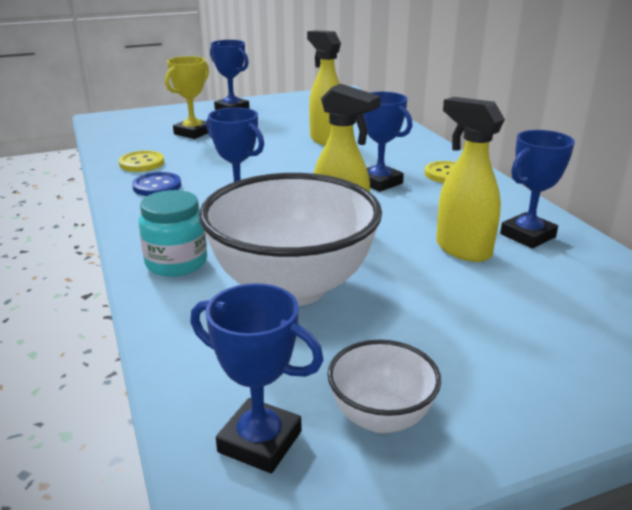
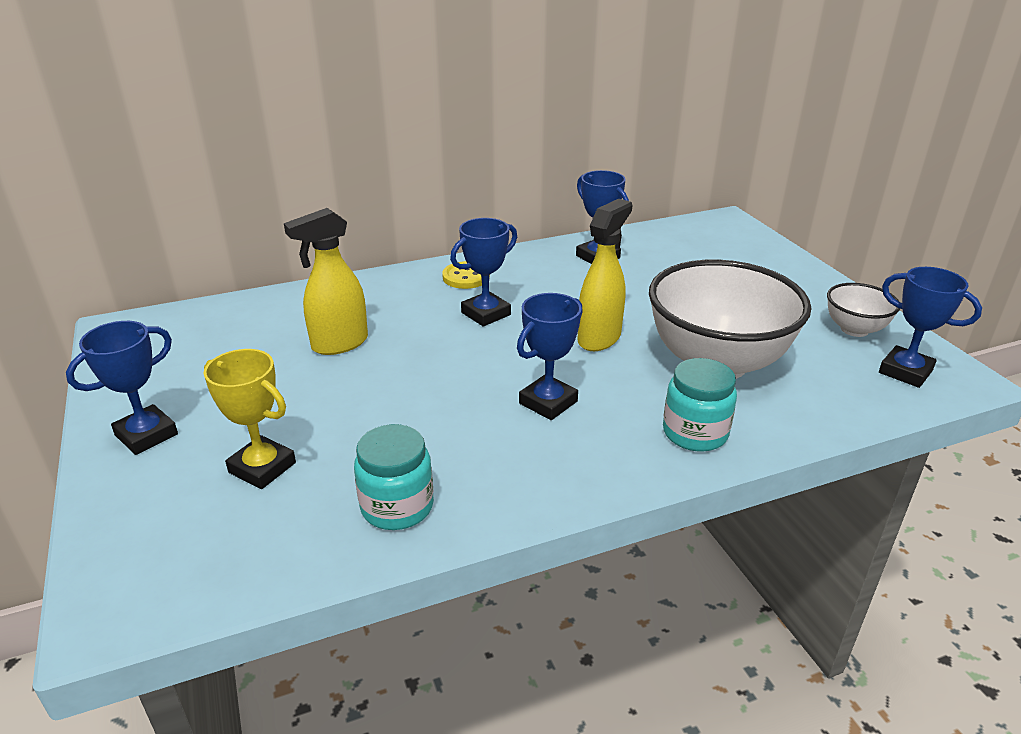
camera: 90 degrees left, 5 degrees up
yellow button [119,151,164,172] -> turquoise jar [354,424,434,530]
blue button [132,172,181,196] -> none
blue trophy [190,283,324,473] -> blue trophy turned 75 degrees counterclockwise [879,267,982,388]
yellow spray bottle [436,97,505,262] -> none

